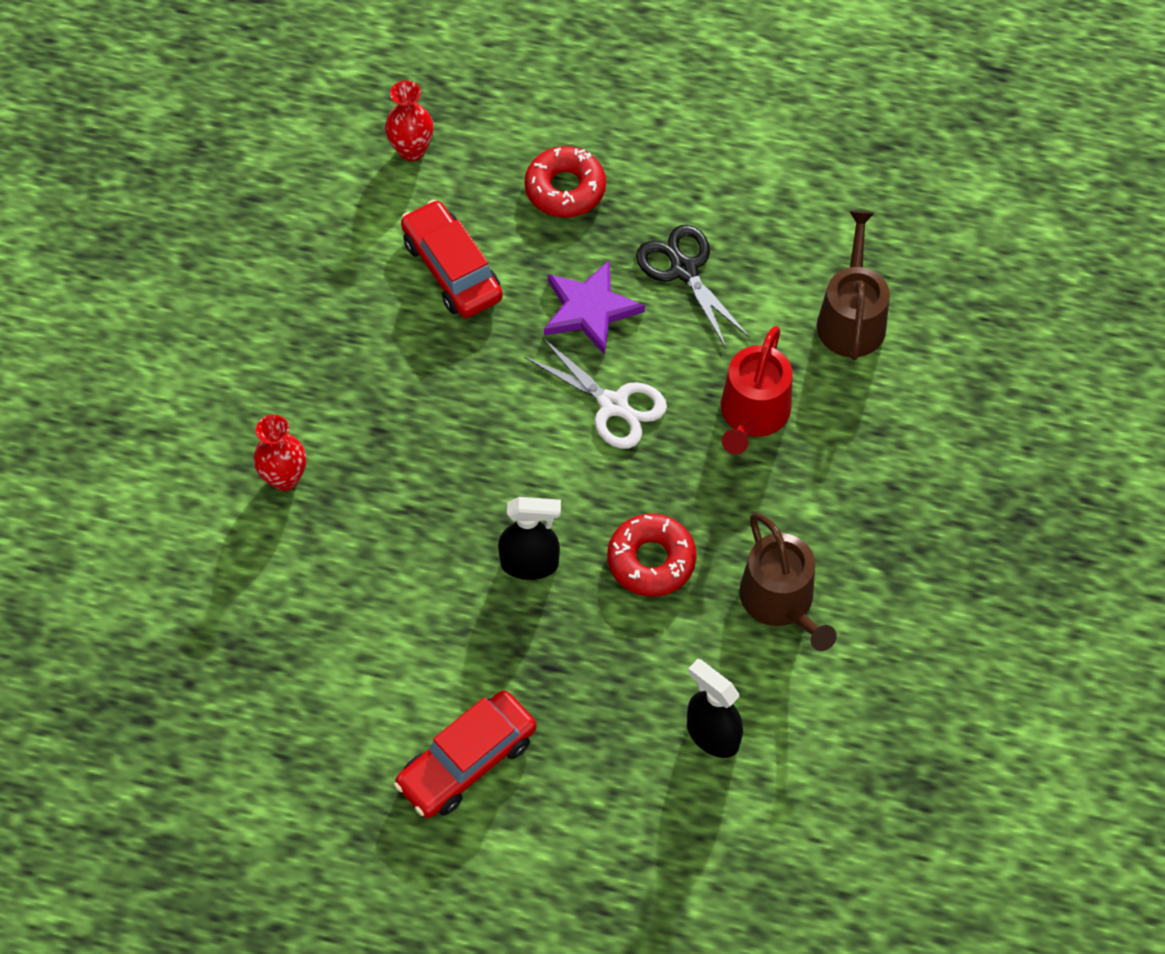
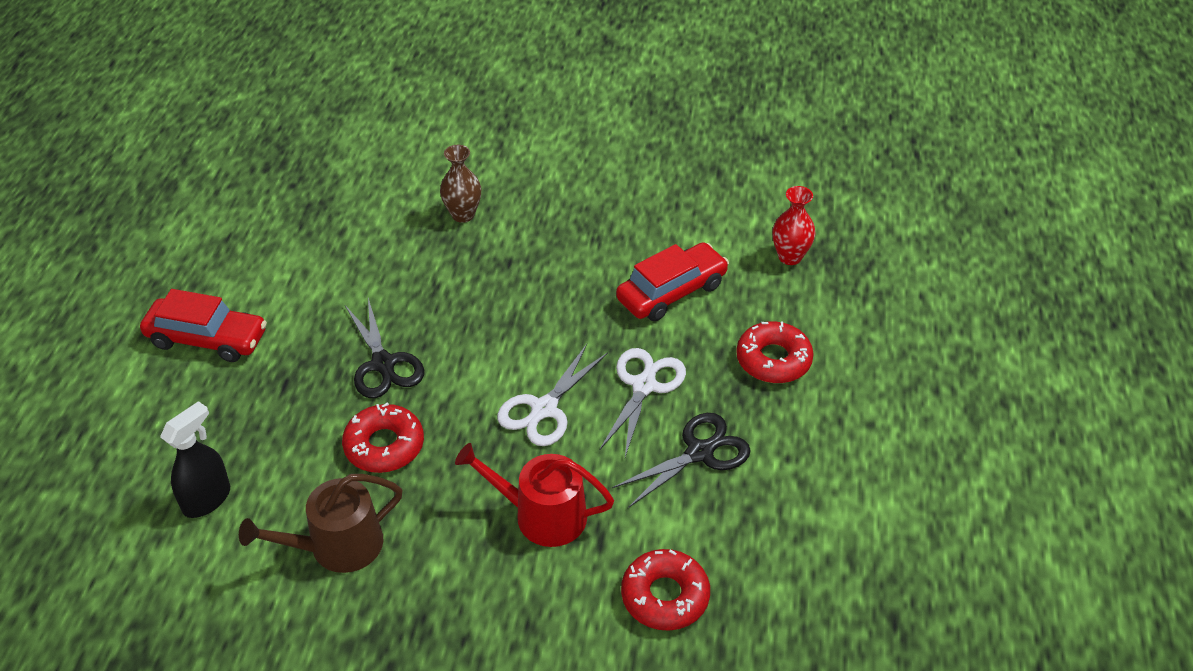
camera: 85 degrees right, 15 degrees down
red vase [253,415,306,491] -> brown vase [440,145,481,223]
red car [394,690,537,818] -> red car turned 150 degrees clockwise [140,289,267,362]
black spray bottle [498,497,561,580] -> black scissors [345,298,424,398]
purple star [544,261,645,355] -> white scissors [599,348,686,457]
brown watering can [817,210,890,360] -> red donut [621,549,710,631]

